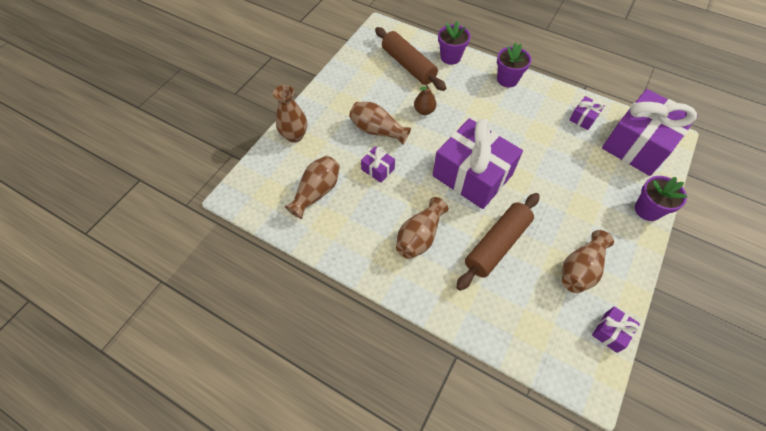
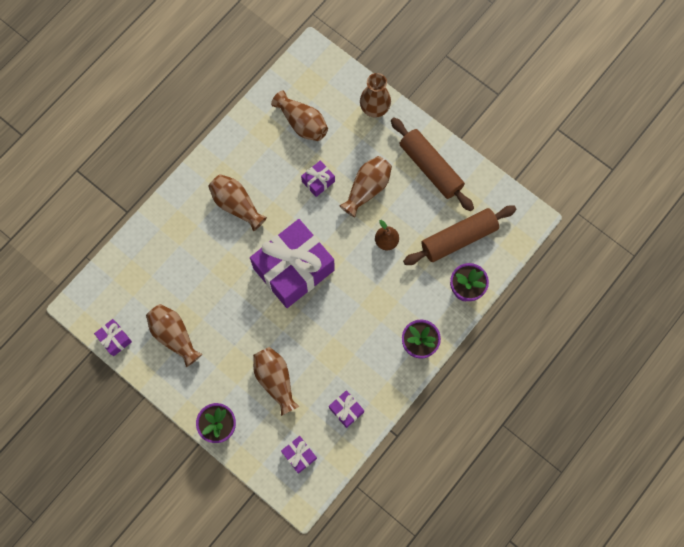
camera: 100 degrees right, 15 degrees up
brown rolling pin [456,193,540,291] -> brown rolling pin moved to [391,117,474,211]
purple gift [602,89,698,176] -> purple gift [281,436,317,474], size x0.42
none -> brown vase [253,347,300,416]

